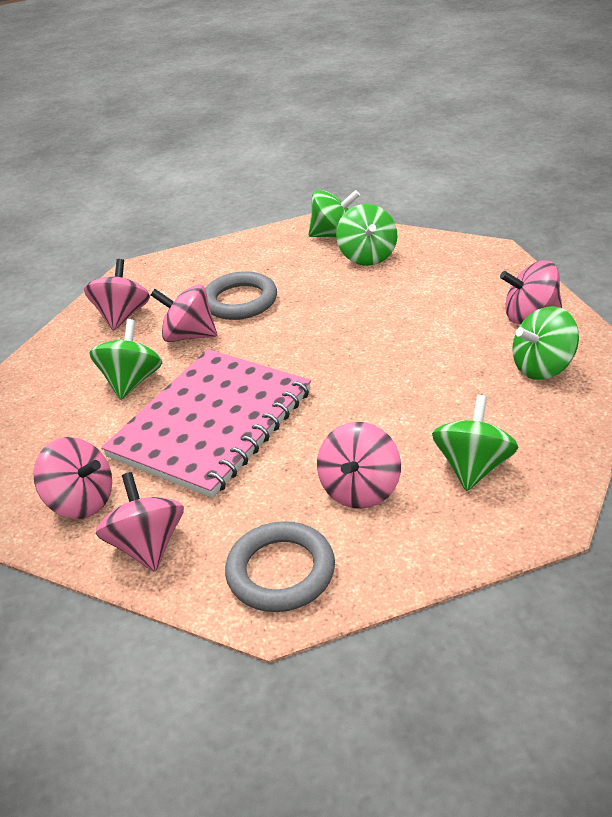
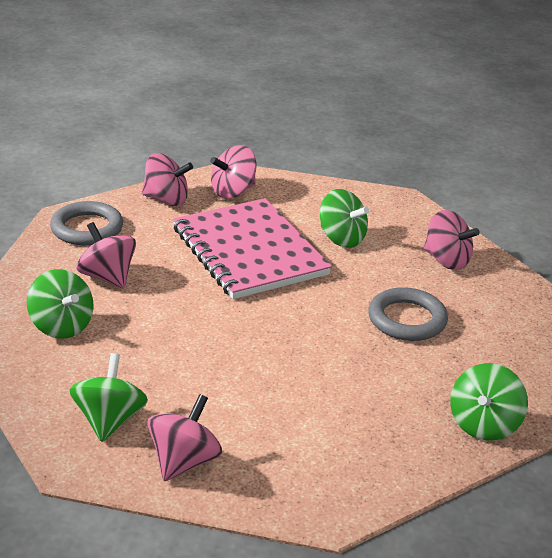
camera: 115 degrees right, 5 degrees down
pink spinning top [151,284,217,342] -> none
green spinning top [336,204,397,266] -> none

